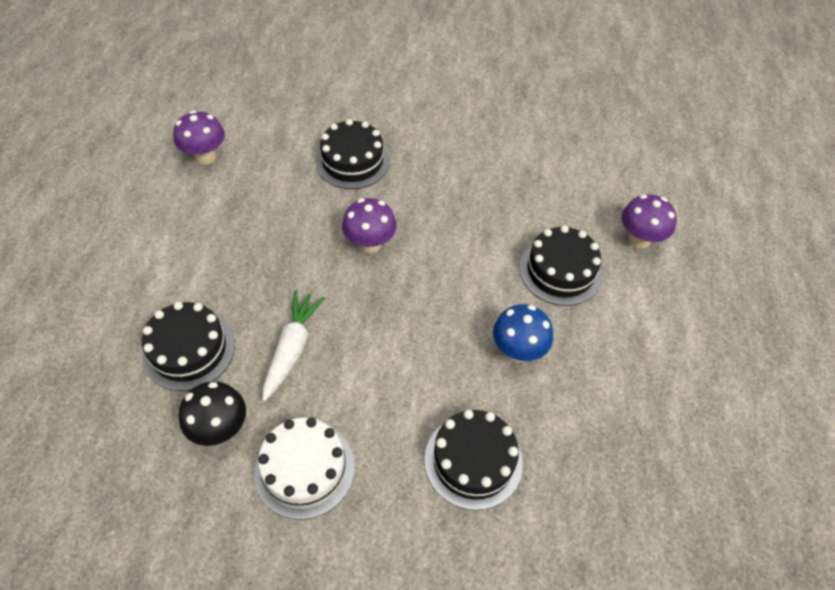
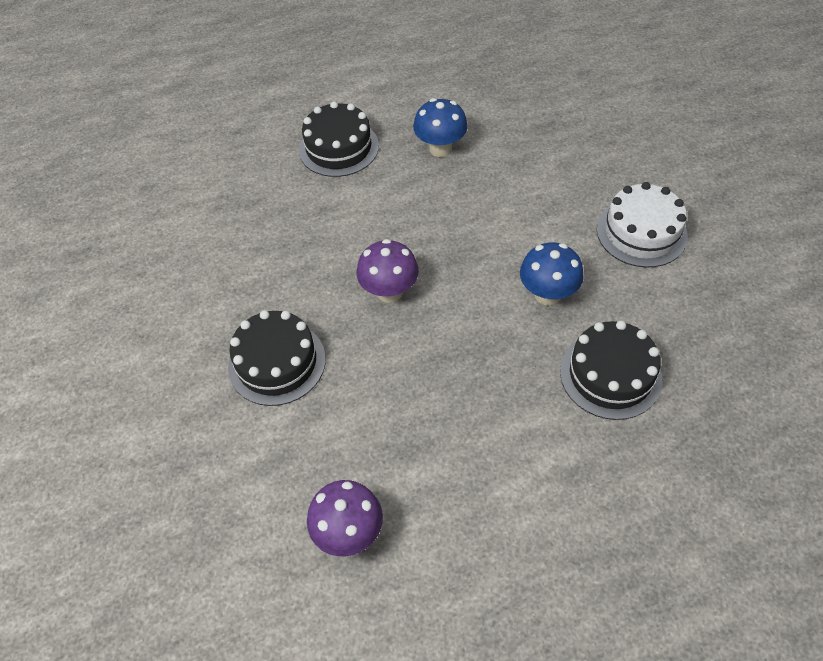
camera: 110 degrees left, 0 degrees up
black mushroom [179,381,246,446] -> none
white carrot [262,290,325,402] -> blue mushroom [520,242,584,306]
black cake [424,410,523,510] -> none
purple mushroom [622,194,677,249] -> none

